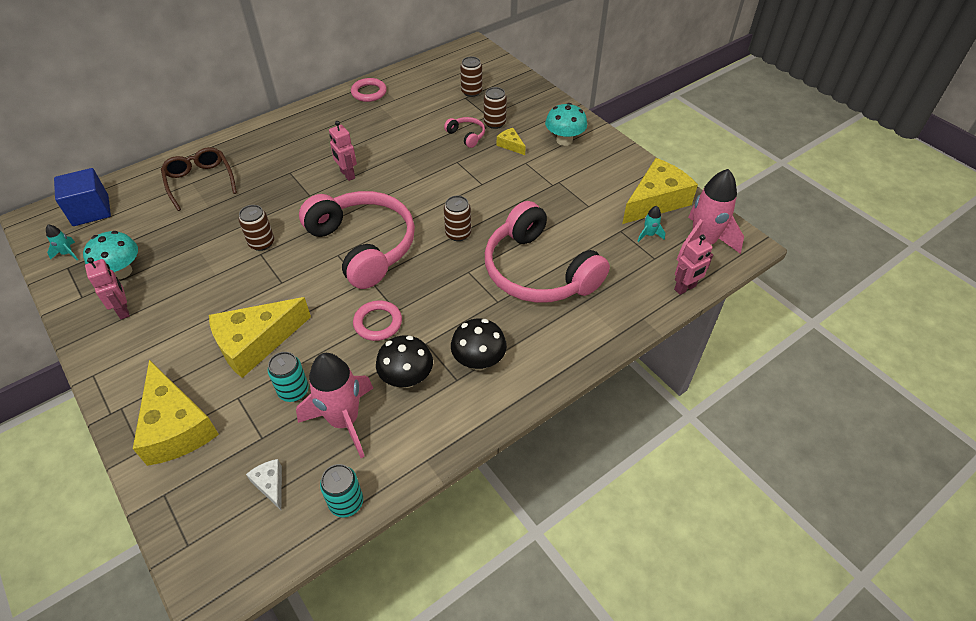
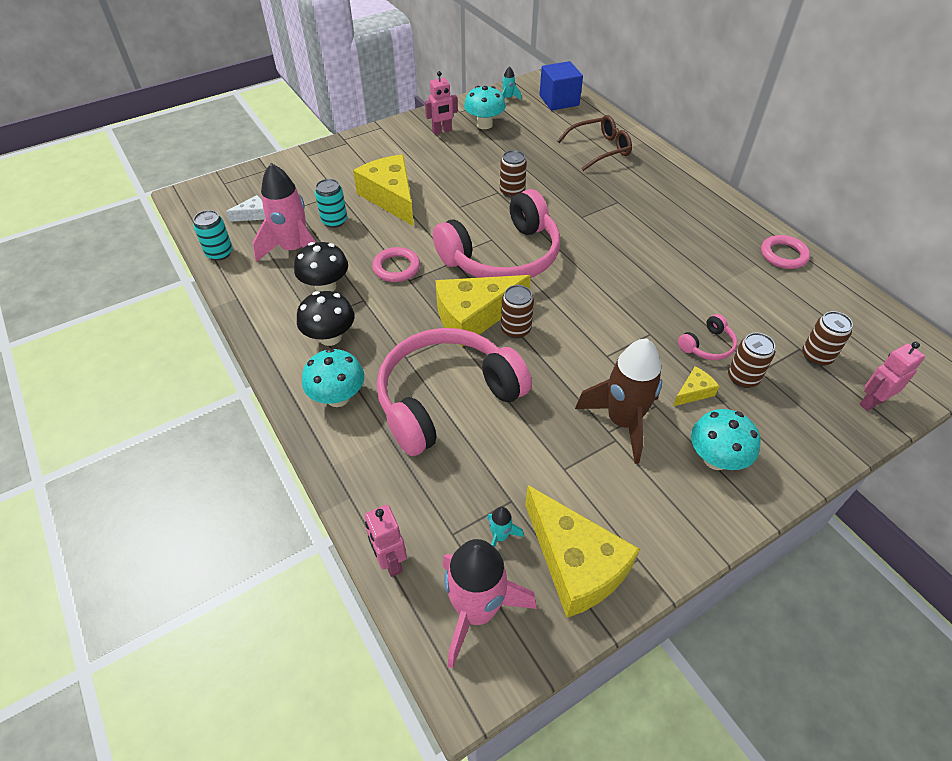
camera: 95 degrees right, 0 degrees up
yellow cheese [133,360,219,466] -> yellow cheese moved to [435,275,531,347]
pink robot [329,121,357,181] -> pink robot moved to [859,342,925,411]
none -> turquoise mushroom [302,348,364,407]
none -> brown rocket [575,338,662,464]

